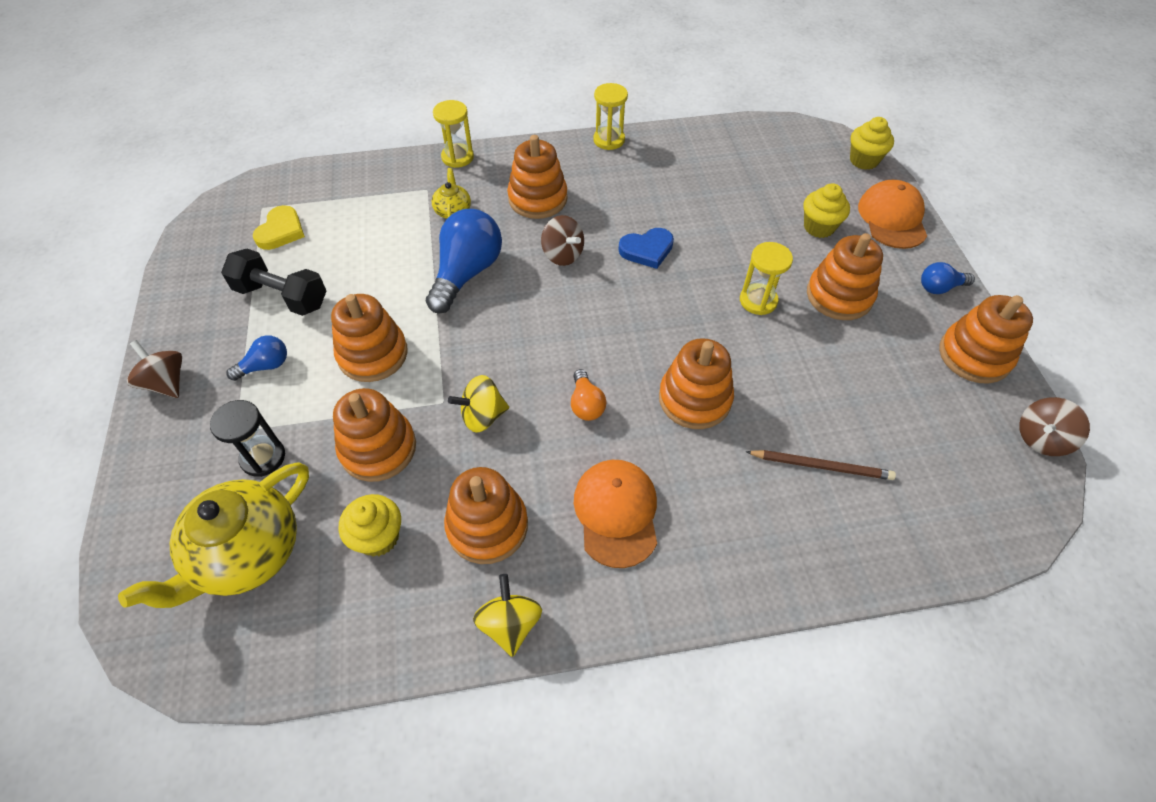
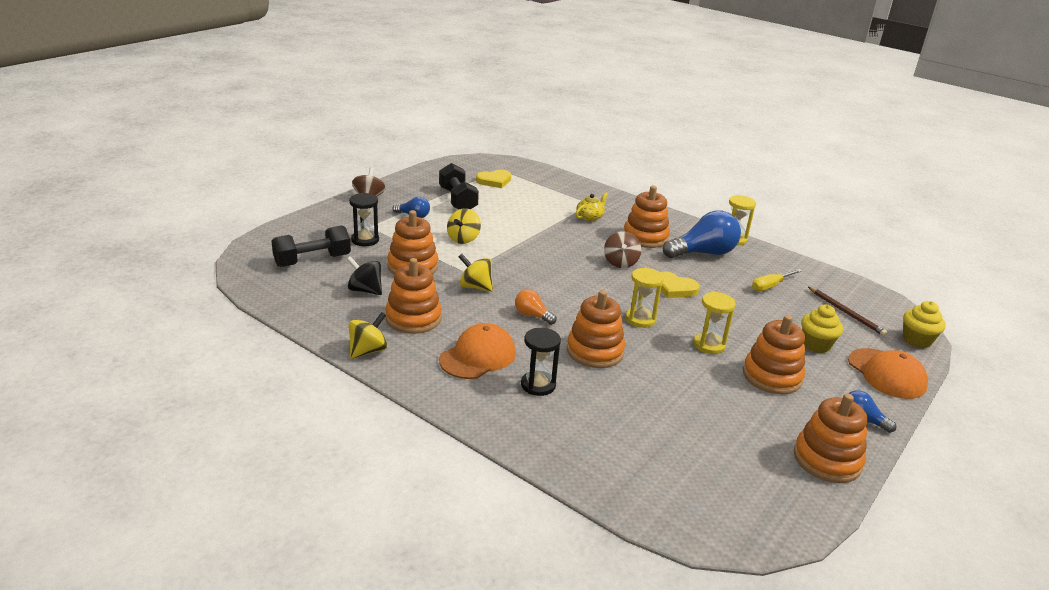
camera: 45 degrees right, 25 degrees down
yellow teapot [118,462,309,608] -> black dumbbell [272,225,351,267]
orange stacking toy [331,294,408,382] -> yellow spinning top [447,208,481,244]
yellow cupcake [339,494,401,557] -> black spinning top [346,256,382,295]
blue light bulb [426,209,502,314] -> blue light bulb moved to [663,210,741,258]
yellow hourglass [433,100,474,168] -> yellow hourglass moved to [625,268,664,328]
orange light bulb [571,369,606,421] -> orange light bulb turned 90 degrees clockwise [515,289,557,325]
blue heart [619,228,674,269] -> yellow heart [660,272,700,298]
brown pencil [746,450,896,480] -> brown pencil moved to [808,287,888,336]
orange cap [858,180,927,249] -> orange cap turned 105 degrees clockwise [848,348,928,399]
brown spinning top [1019,397,1090,456] -> none
none -> black hourglass [521,328,561,396]
none -> yellow screwdriver [752,269,802,291]

